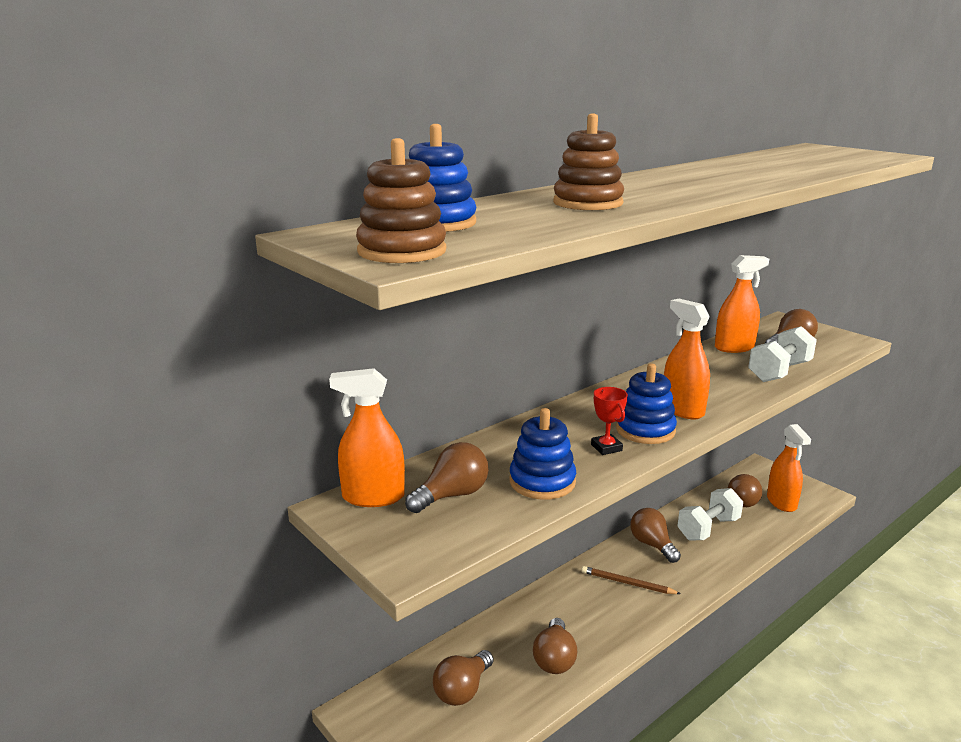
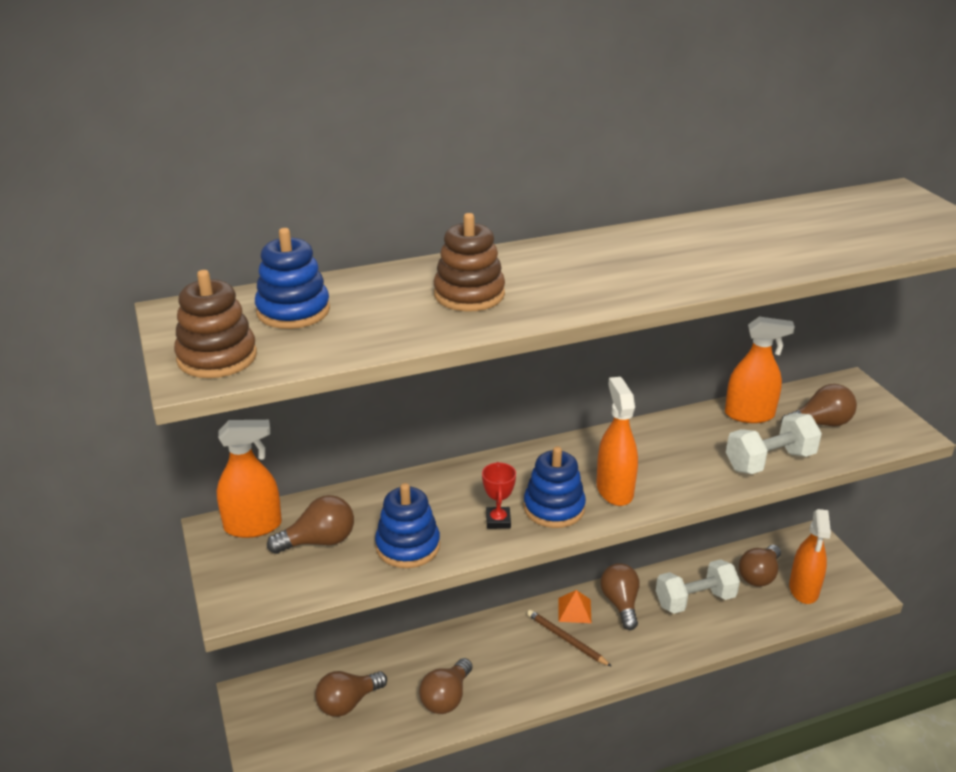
camera: 20 degrees right, 10 degrees up
orange spray bottle [329,368,405,507] -> orange spray bottle turned 150 degrees clockwise [217,420,282,538]
none -> orange pyramid [559,590,591,623]

